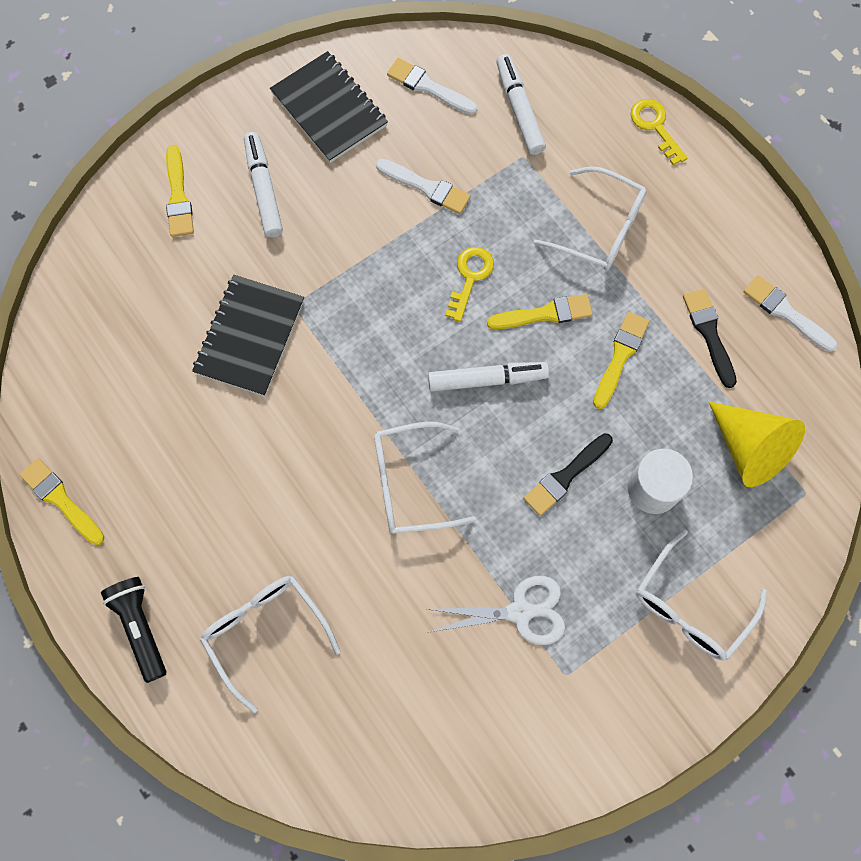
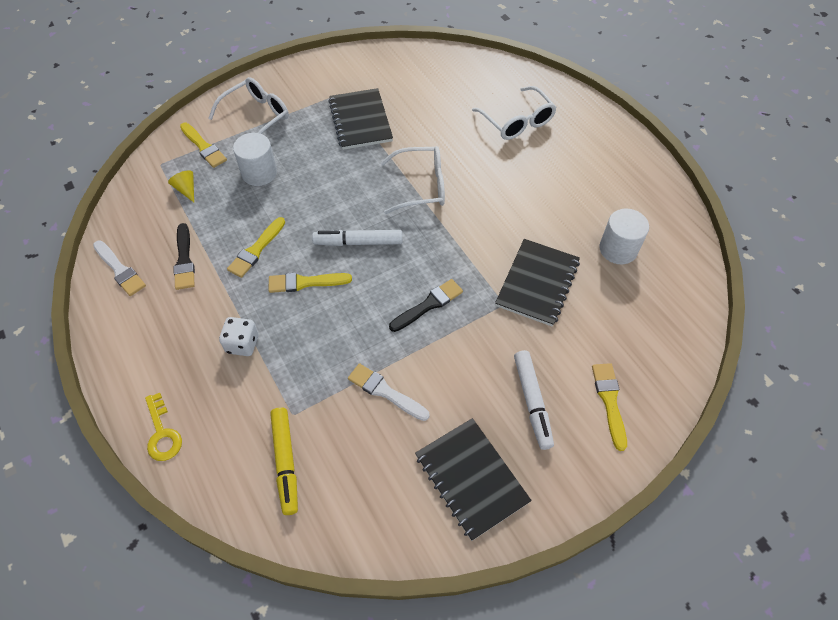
camera: 175 degrees left, 15 degrees down
yellow brush [20,458,104,545] -> yellow brush moved to [180,123,227,168]
black flashlight [101,577,166,683] -> none
white brush [387,58,477,115] -> none
white scissors [427,576,565,645] -> black notebook [328,88,393,150]
yellow key [445,247,494,322] -> none
white marker [496,54,546,155] -> yellow marker [270,407,298,515]
black brush [523,433,613,516] -> black brush moved to [389,279,463,332]
white glasses [533,166,647,271] -> white dice [219,317,258,356]
yellow cone [709,402,805,487] -> yellow cone [168,170,194,202], size x0.47
none -> white cylinder [599,208,649,264]

